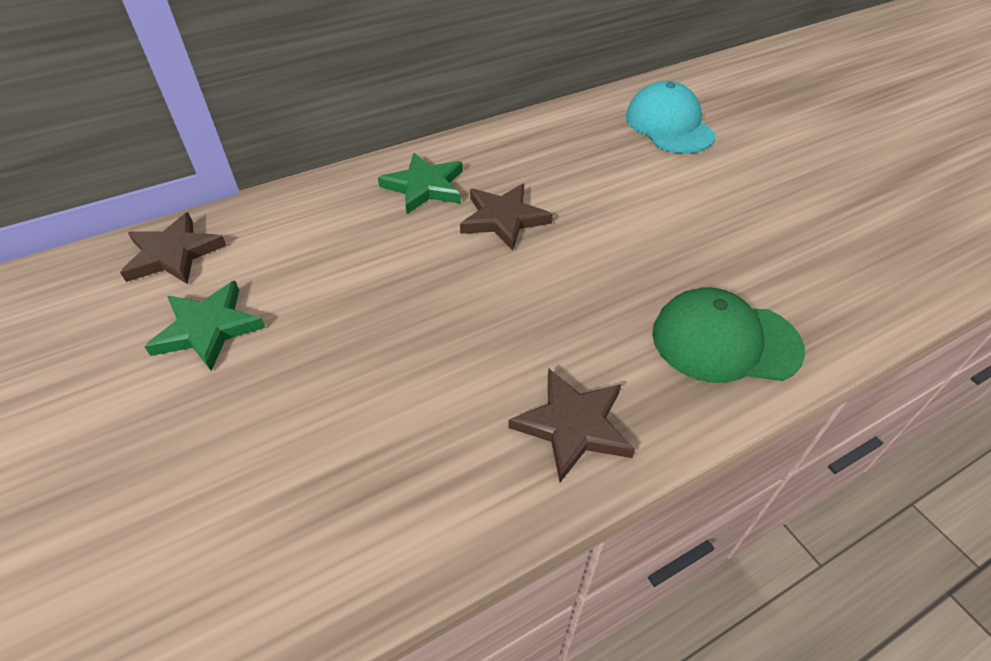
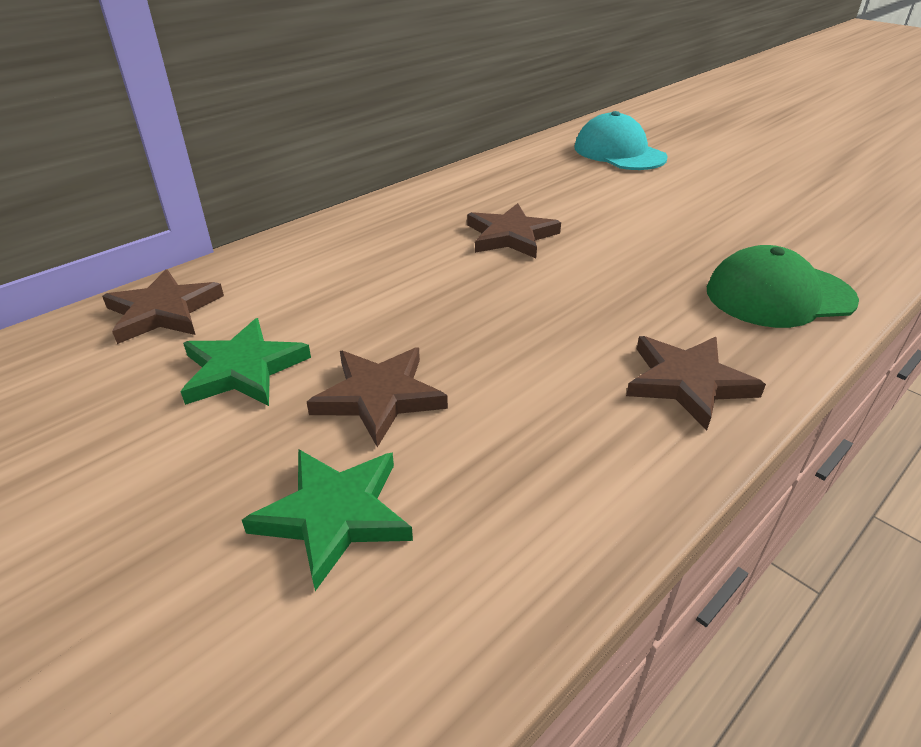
camera: 15 degrees left, 10 degrees down
green star [378,153,463,214] -> green star moved to [242,449,413,591]
none -> brown star [307,348,448,447]

